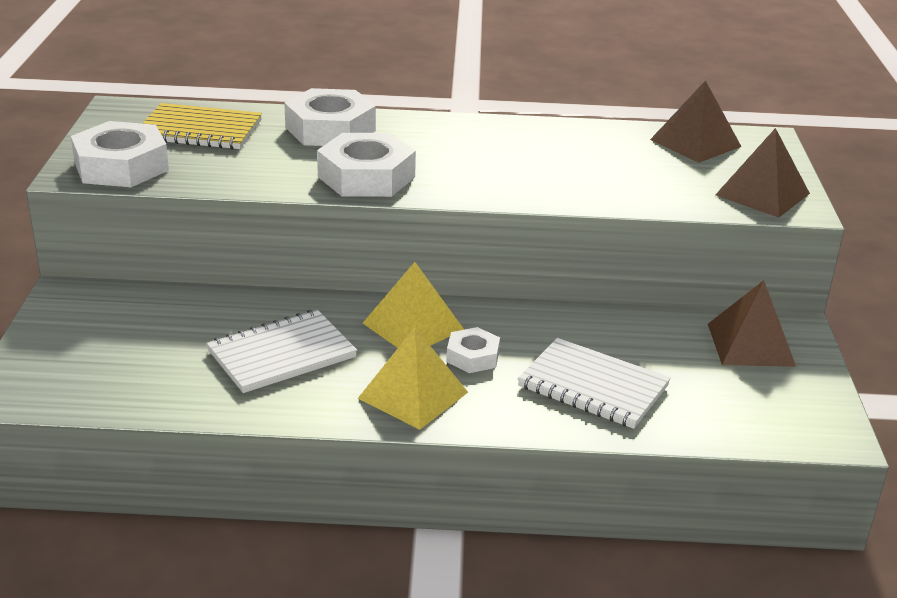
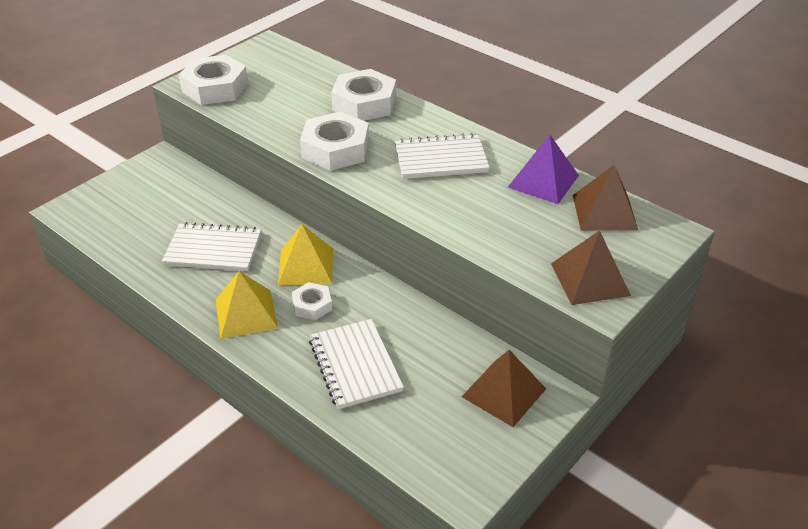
camera: 40 degrees right, 10 degrees up
yellow notebook [142,103,262,150] -> none
none -> white notebook [395,133,490,179]
none -> purple pyramid [508,134,579,204]

